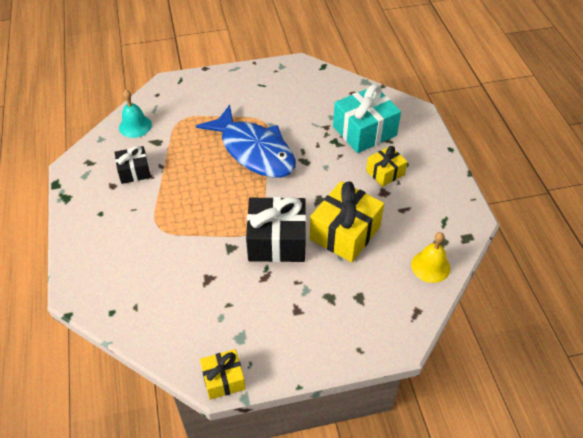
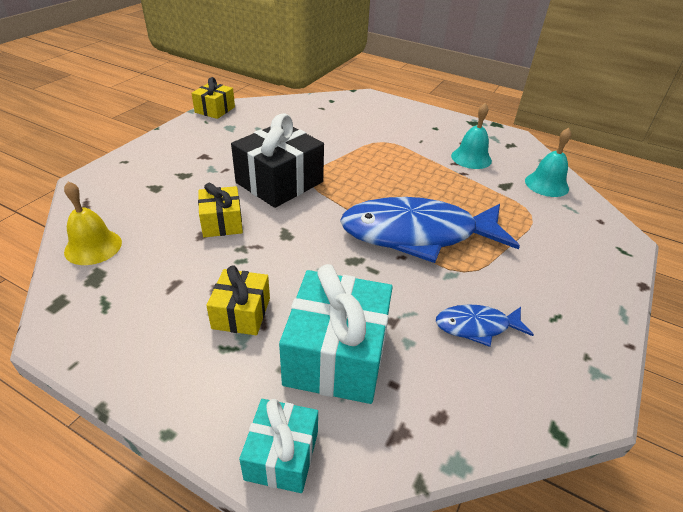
camera: 130 degrees right, 10 degrees down
black gift [115,146,151,184] -> turquoise bell [451,103,492,169]
yellow gift [310,181,384,262] -> yellow gift [198,183,243,237], size x0.57
none -> turquoise gift [239,399,318,493]
none -> blue fish [436,304,534,347]

